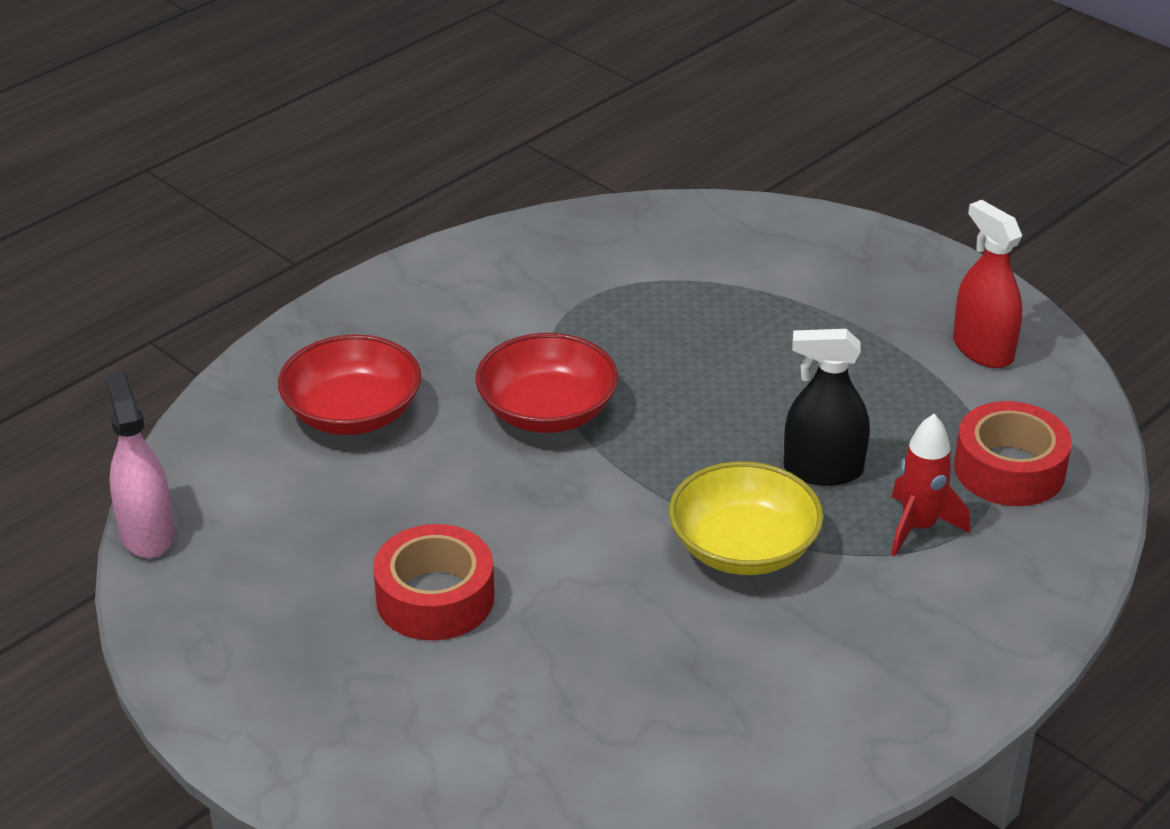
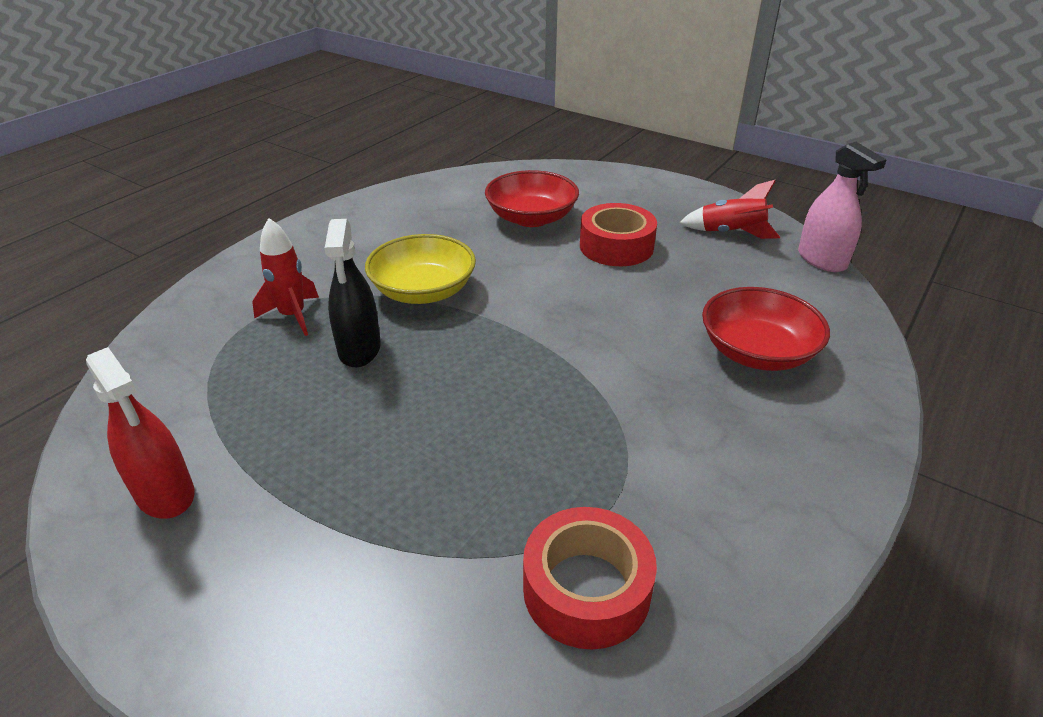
camera: 170 degrees right, 0 degrees up
red bowl [475,333,618,433] -> red bowl moved to [485,170,579,227]
black spray bottle [784,329,870,486] -> black spray bottle turned 90 degrees clockwise [325,219,381,367]
red tape [954,401,1072,506] -> red tape moved to [523,507,657,649]
none -> red rocket [680,180,780,239]

